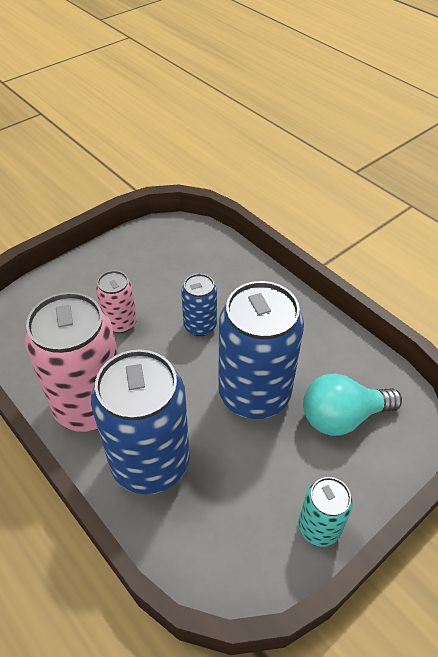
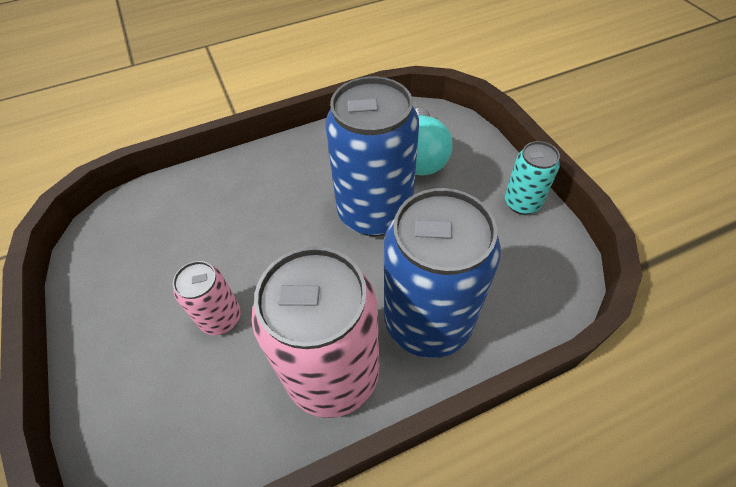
camera: 70 degrees left, 5 degrees up
blue can [181,274,217,336] -> none

